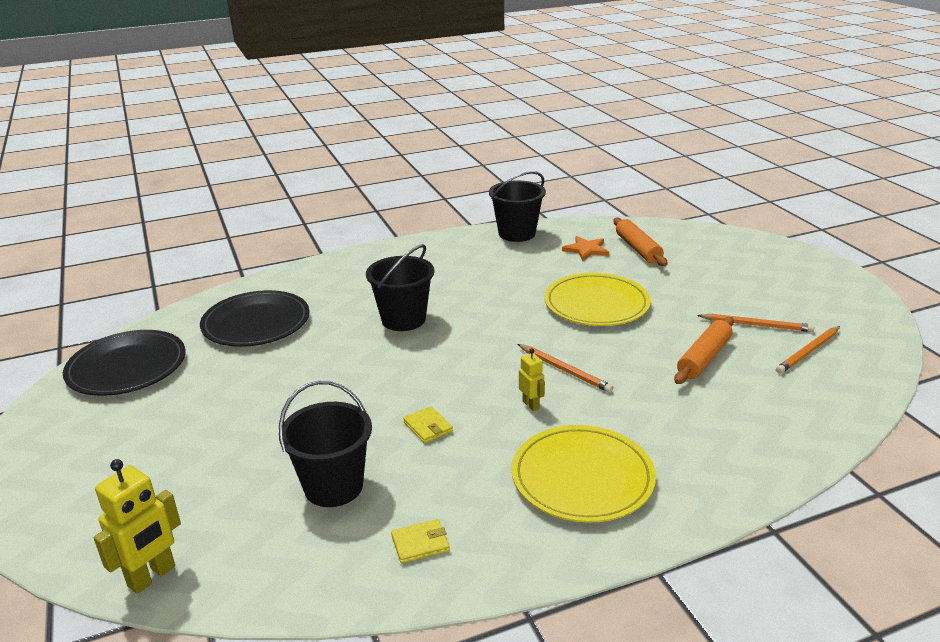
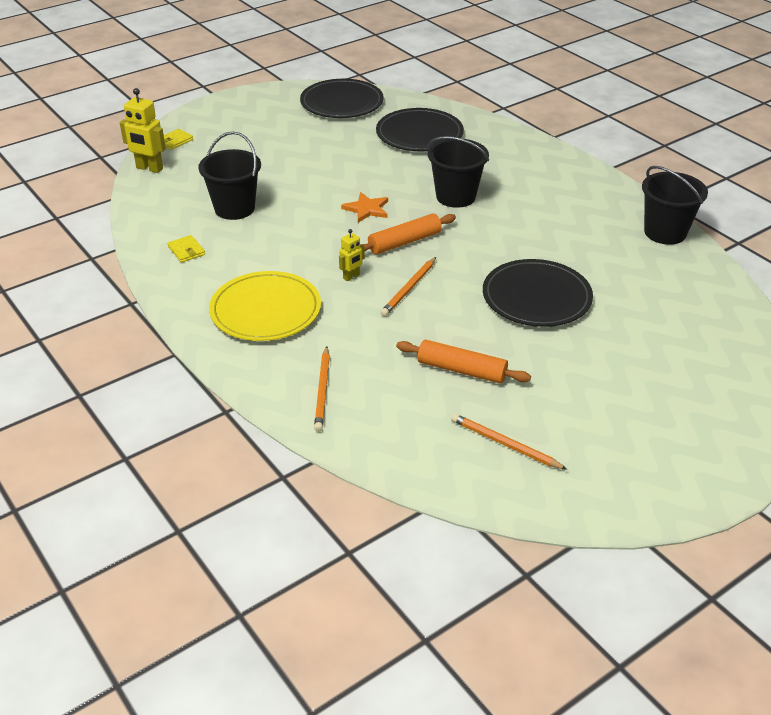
camera: 75 degrees right, 10 degrees up
yellow wallet [403,406,453,443] -> yellow wallet moved to [164,129,193,150]
yellow plate [544,273,651,326] -> black plate [483,259,593,327]
orange star [562,236,609,261] -> orange star moved to [341,192,388,223]
orange rolling pin [613,218,667,266] -> orange rolling pin moved to [360,213,456,254]
orange pencil [697,313,814,332] -> orange pencil moved to [314,346,330,432]

